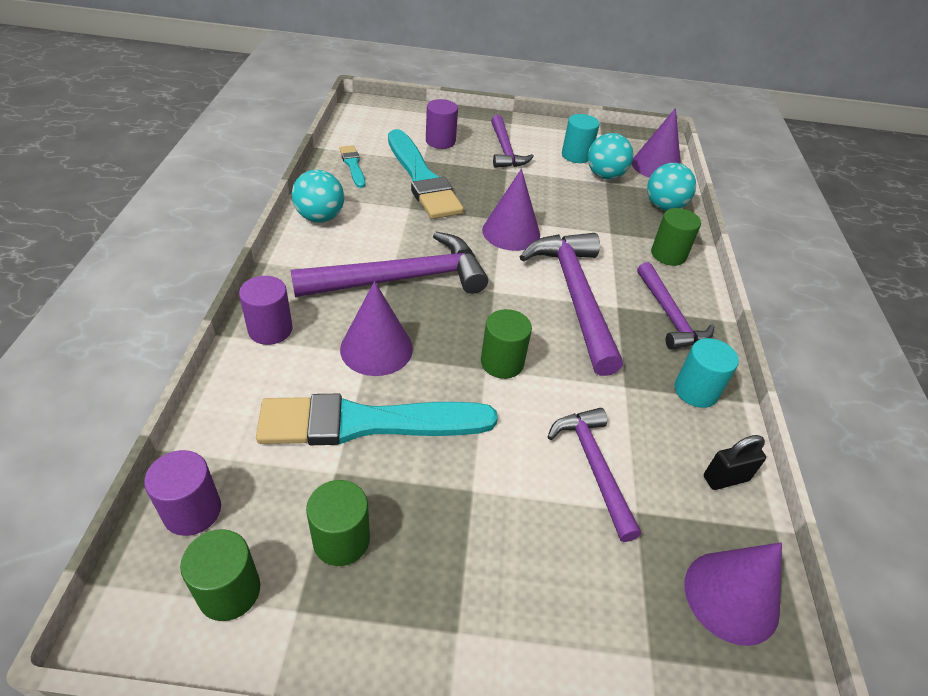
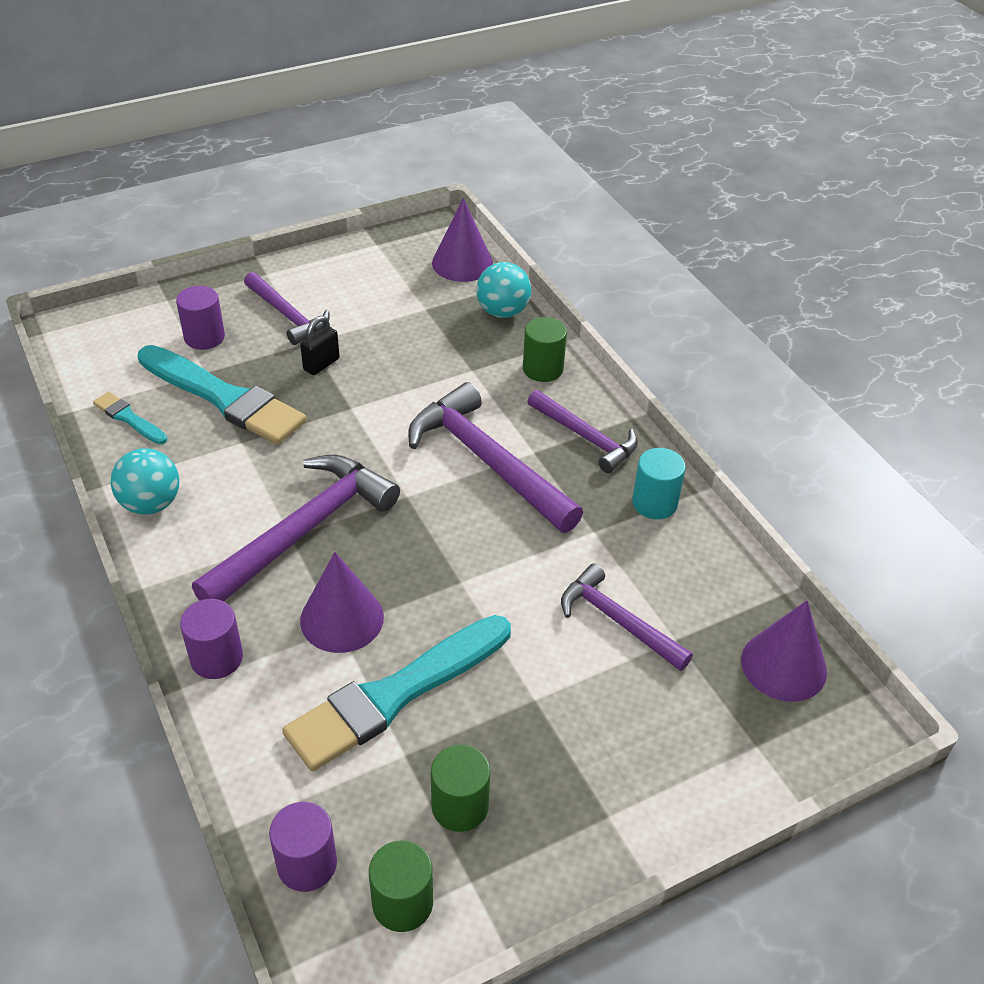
camera: 30 degrees left, 0 degrees up
green cylinder [481,309,532,379] -> none
purple cone [482,169,540,251] -> none
turquoise cylinder [562,114,600,163] -> none
turquoise ball [588,133,633,179] -> none
black padlock [704,435,766,490] -> black padlock moved to [300,316,340,375]

